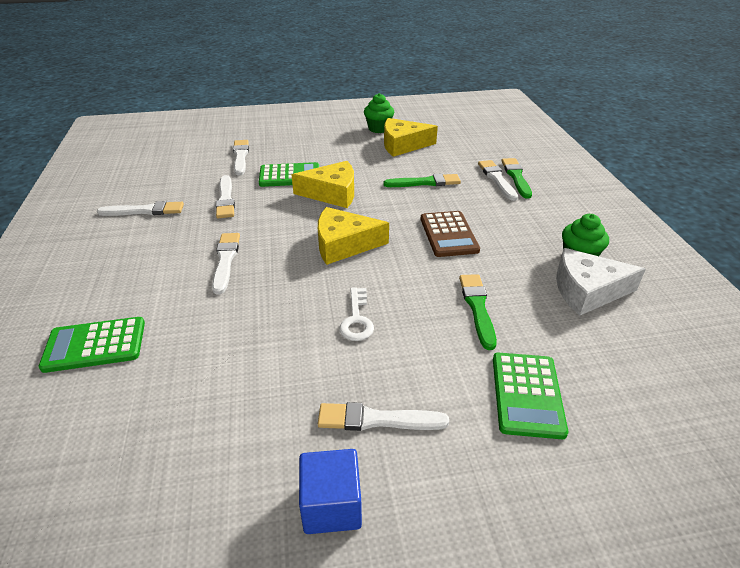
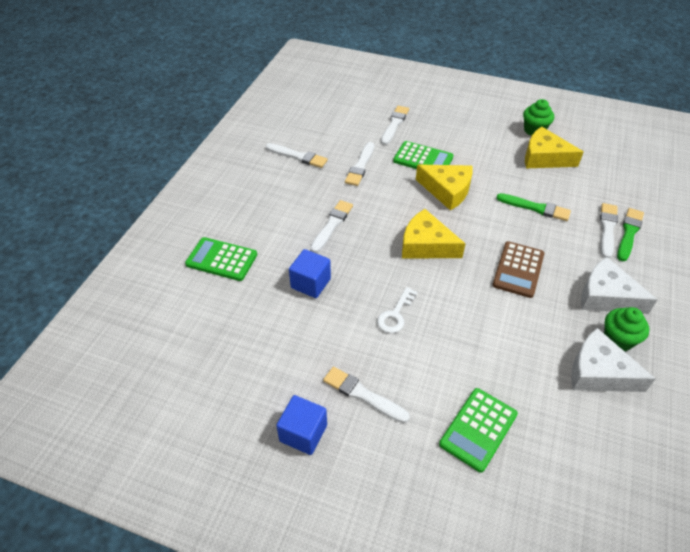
camera: 30 degrees right, 10 degrees up
green brush [459,274,497,350] -> none
none -> blue cube [289,249,331,298]
none -> white cheese [581,257,658,314]

